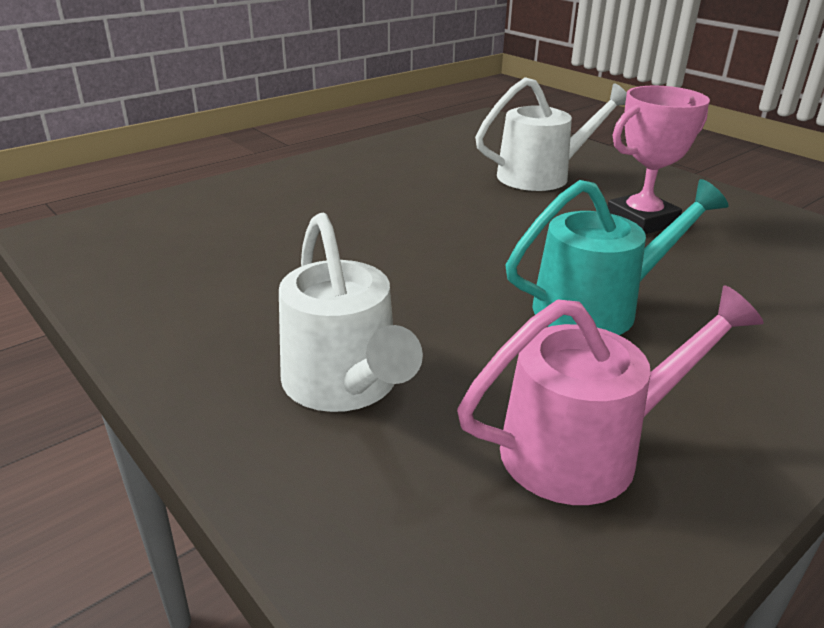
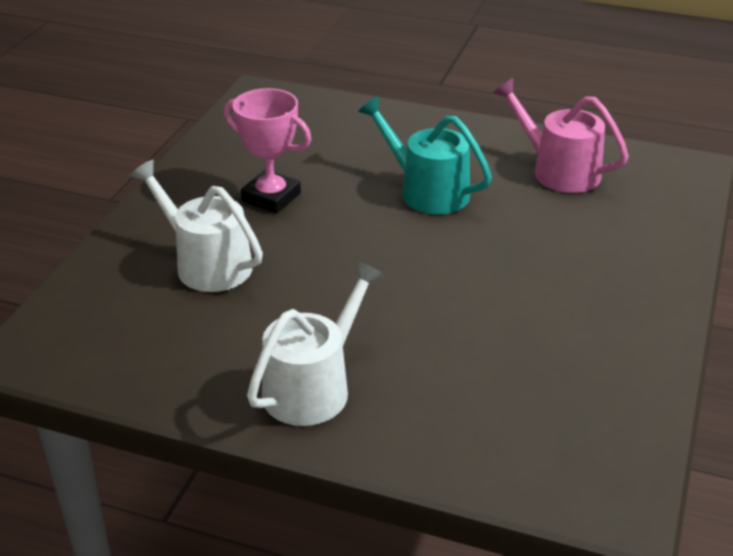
camera: 120 degrees left, 5 degrees up
white watering can [279,213,423,412] -> white watering can moved to [247,261,385,426]

